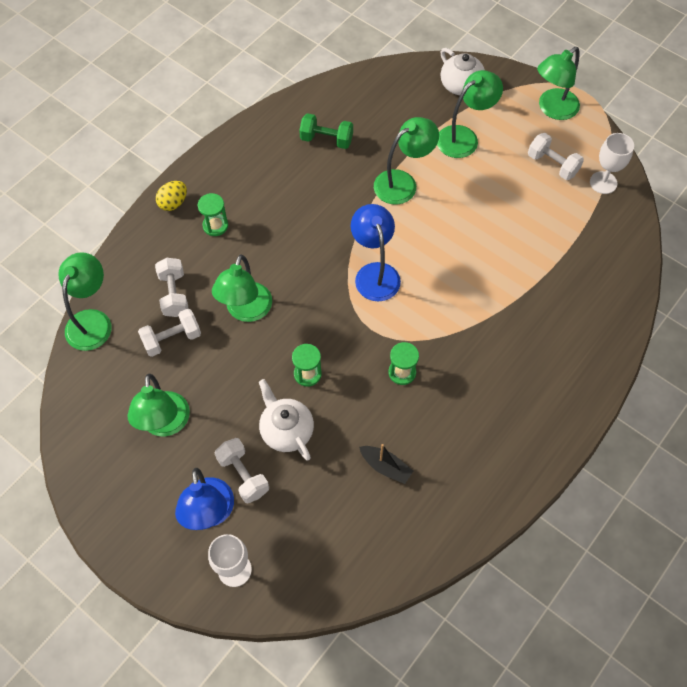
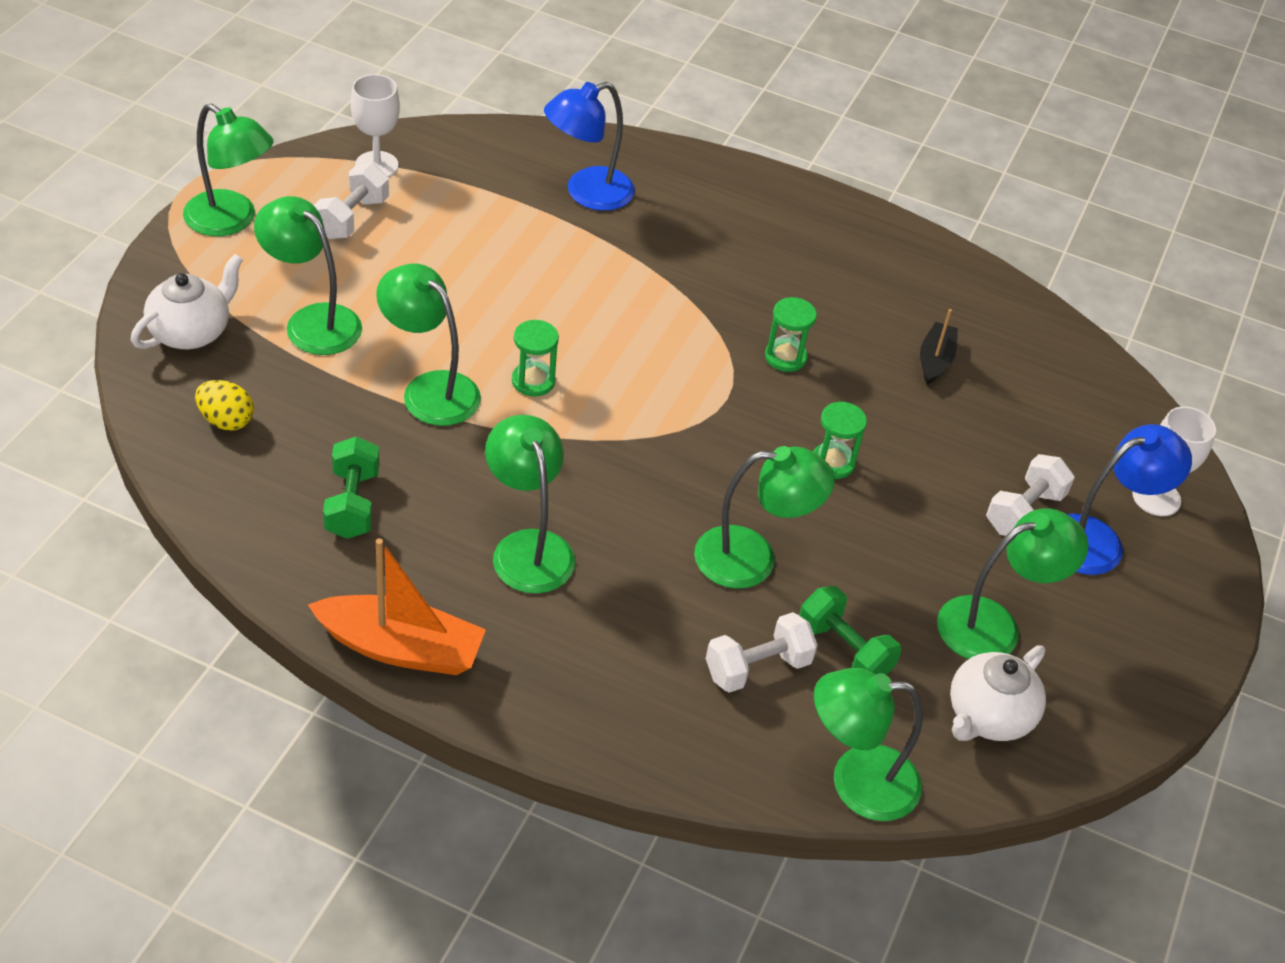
camera: 110 degrees left, 15 degrees down
white dumbbell [138,309,201,357] -> green dumbbell [799,586,901,675]
yellow egg [156,181,187,211] -> yellow egg moved to [195,380,254,430]
green hourglass [198,193,228,236] -> green hourglass moved to [512,320,559,396]
white teapot [259,379,314,461] -> white teapot moved to [950,646,1046,741]
blue lamp [351,204,401,301] -> blue lamp moved to [544,82,635,211]
none -> orange boat [308,538,486,675]
none -> green lamp [485,415,575,594]

